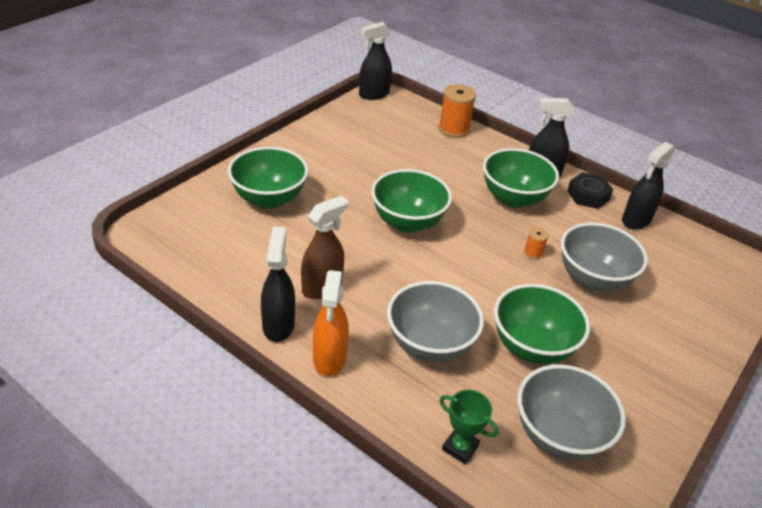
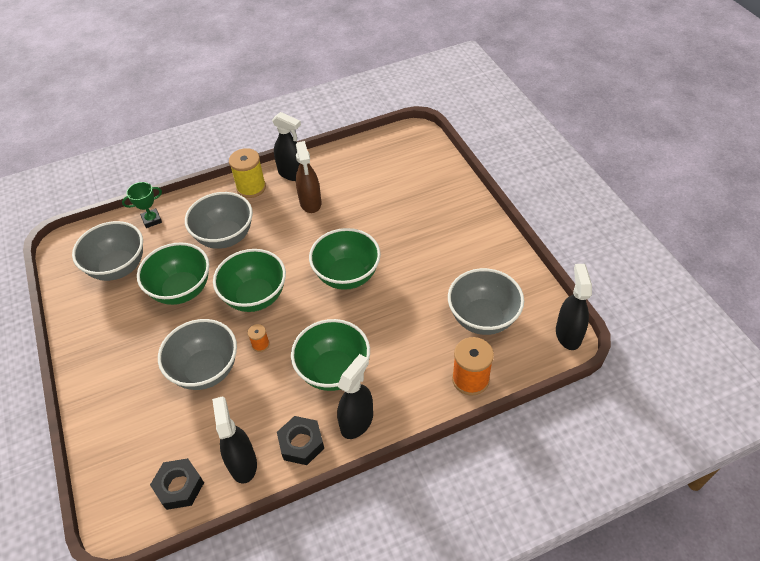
camera: 125 degrees right, 10 degrees up
green bowl [228,147,308,209] -> green bowl moved to [213,249,286,312]
orange spray bottle [313,270,349,376] -> yellow spool [229,148,266,198]
none -> black nut [150,458,204,510]
none -> grey bowl [448,268,524,335]

